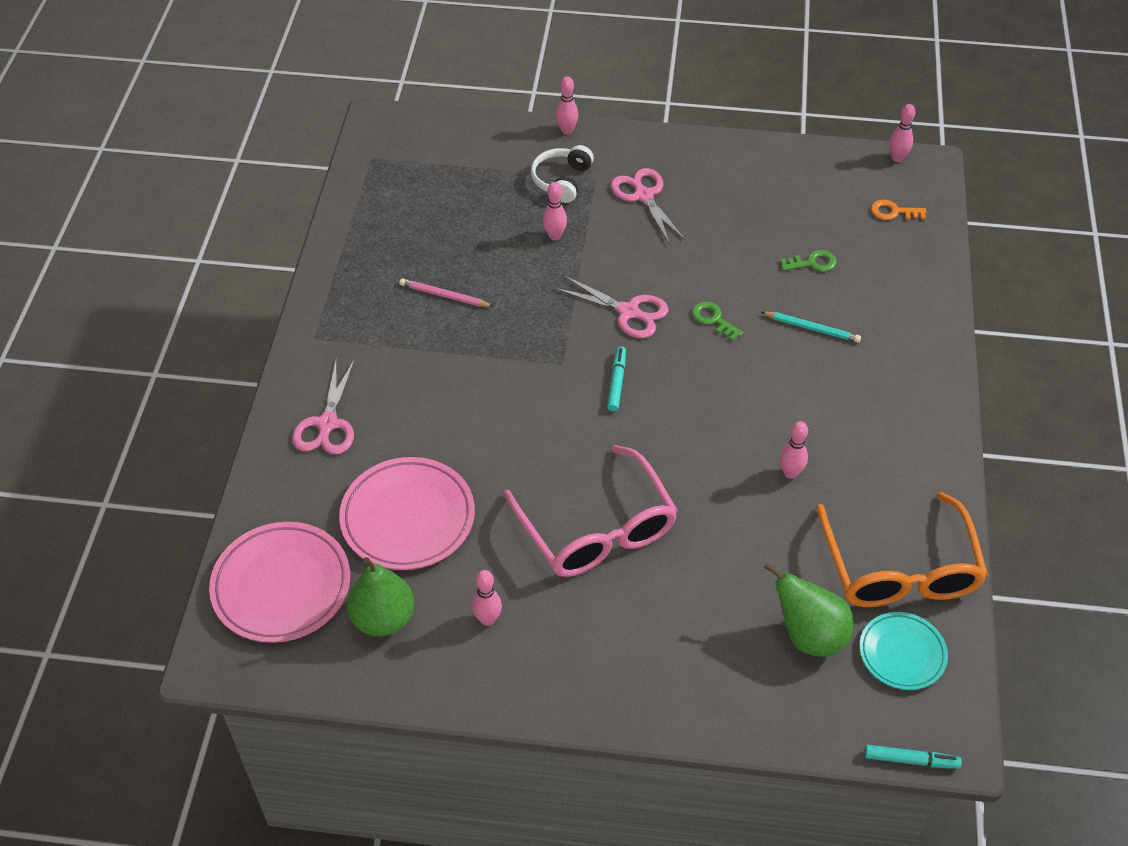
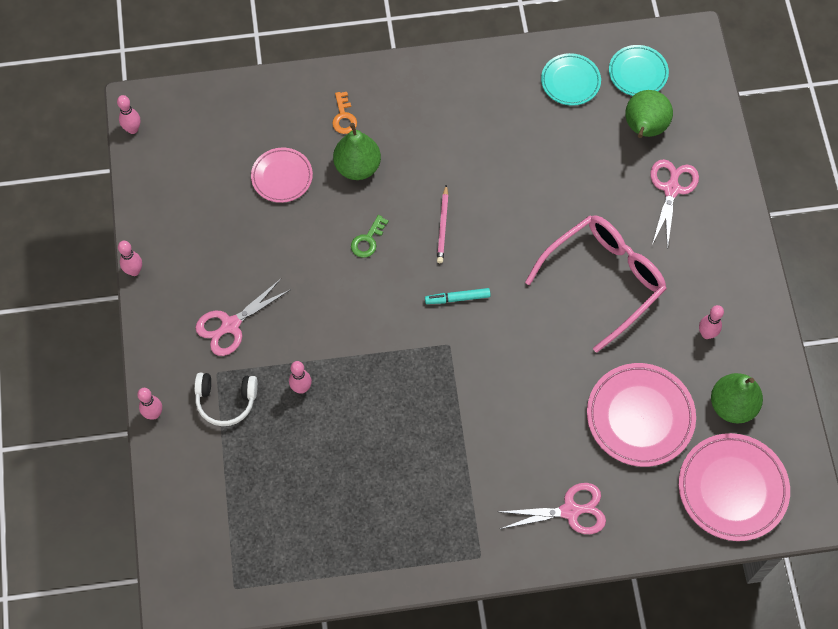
camera: 105 degrees left, 15 degrees up
pink pencil [399,278,494,307] -> pink pencil moved to [437,185,449,263]
pink scissors [555,276,669,338] -> pink scissors moved to [651,159,699,250]
turquoise pencil [761,312,861,343] -> green pear [333,123,381,180]
green key [780,250,837,272] -> pink plate [251,148,313,203]
pink bowling pin [780,421,808,479] -> pink bowling pin moved to [118,241,142,276]
orange glasses [816,492,988,607] -> turquoise plate [541,53,601,106]
turquoise marker [865,745,962,769] -> none
orange key [871,200,926,220] -> orange key moved to [332,92,357,134]

